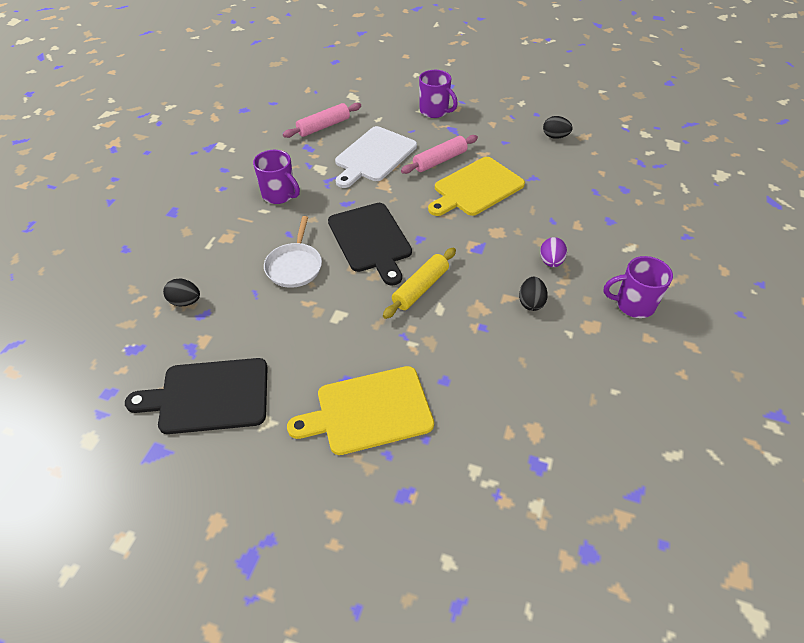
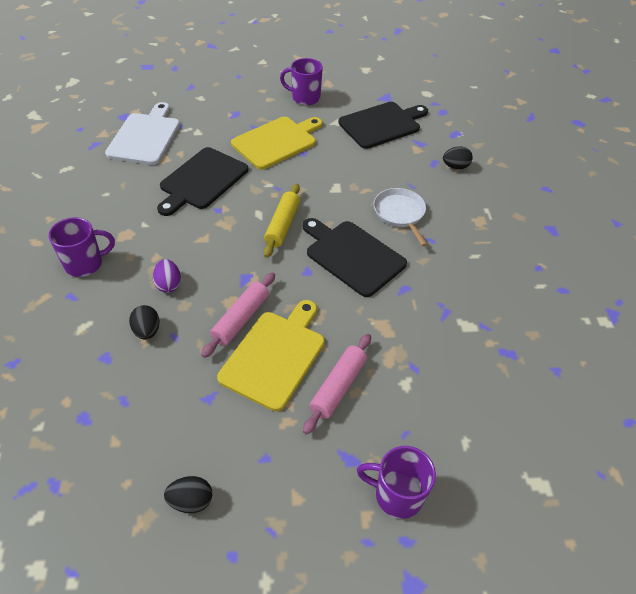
camera: 155 degrees right, 0 degrees up
purple mug [253,150,300,204] -> purple mug moved to [280,58,323,105]
pink rolling pin [283,103,361,138] -> pink rolling pin moved to [201,272,275,358]
white cutting board [335,126,417,188] -> white cutting board moved to [105,102,180,165]
black egg [519,277,548,311] -> black egg moved to [129,305,160,340]
none -> black cutting board [157,147,248,216]

